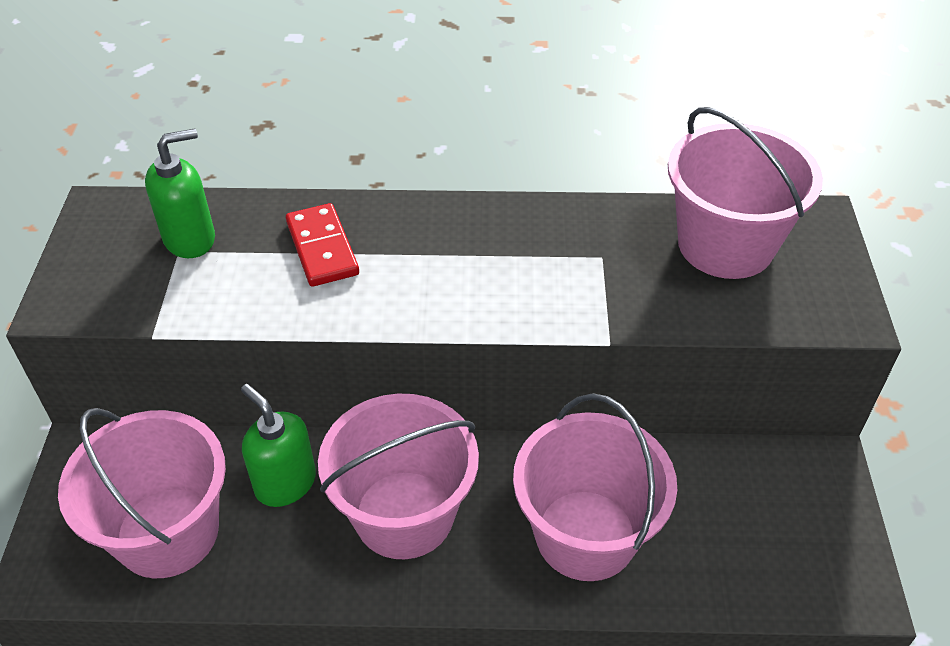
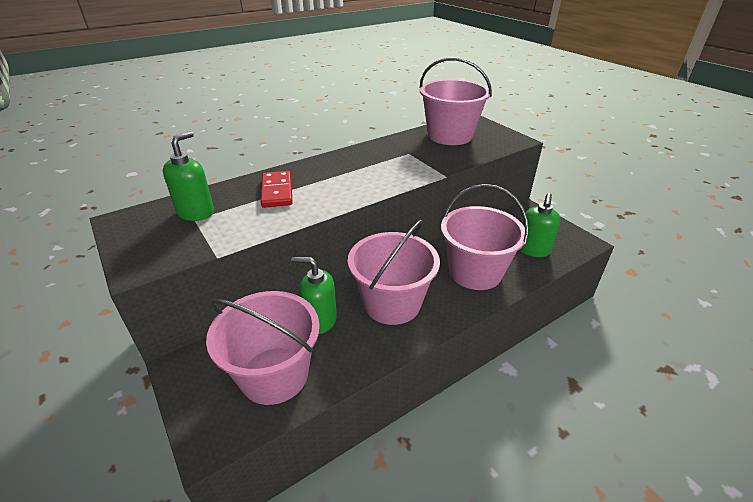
camera: 35 degrees left, 10 degrees down
red domino [286,203,359,287] -> red domino turned 45 degrees clockwise [261,171,293,208]
none -> green soap dispenser [520,193,561,257]

